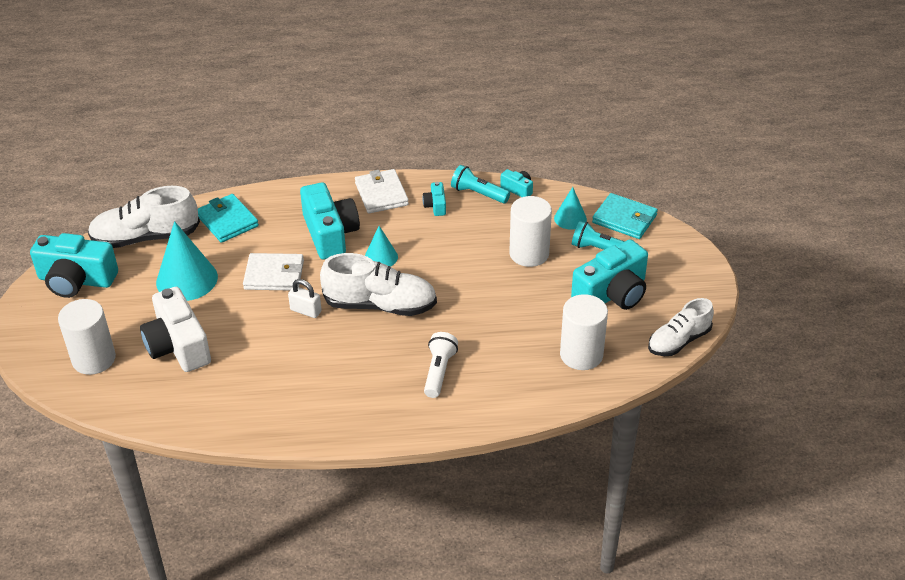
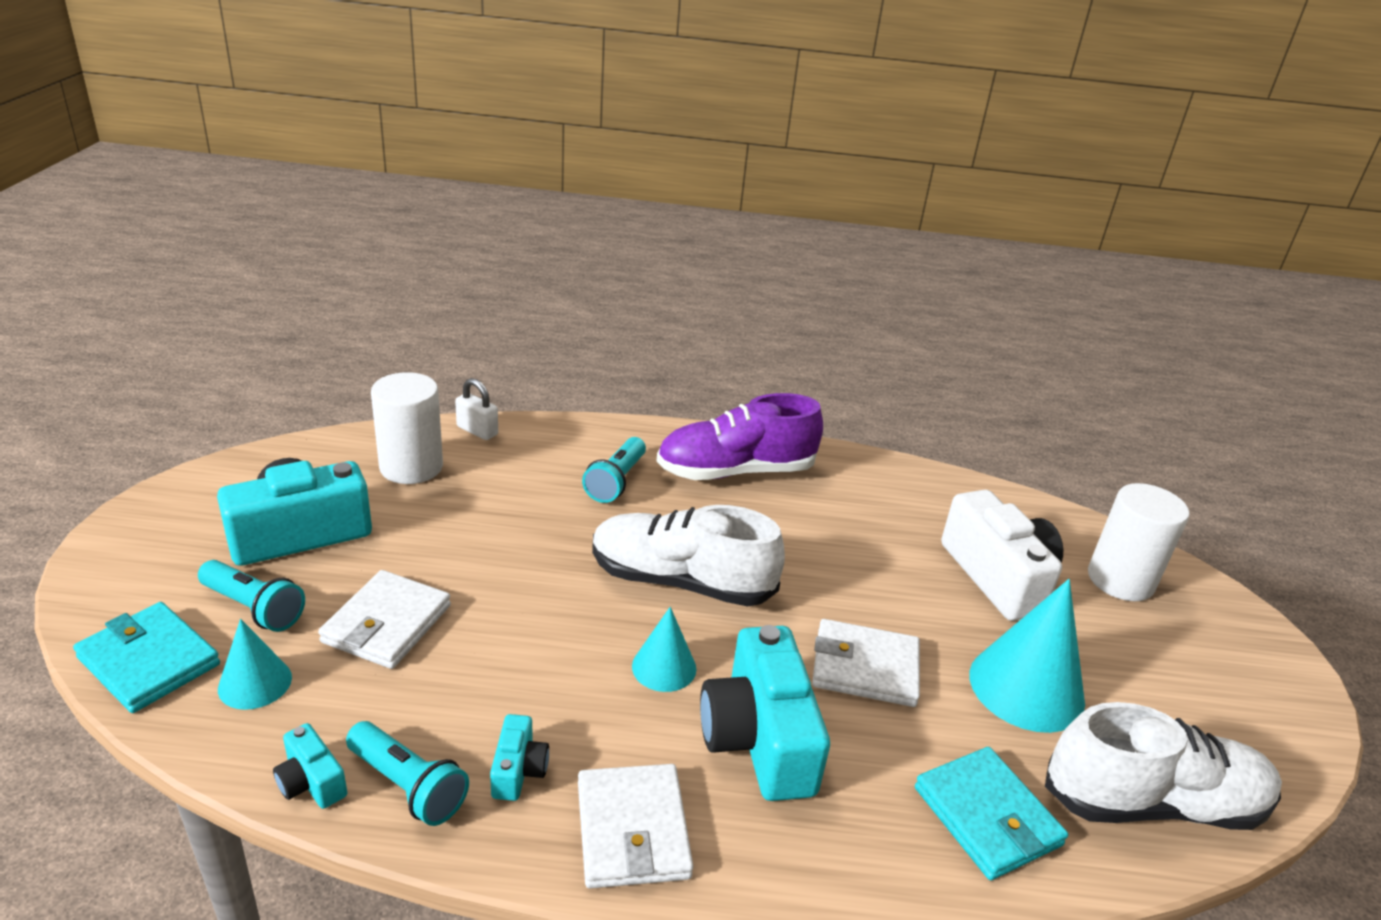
camera: 175 degrees left, 10 degrees down
turquoise camera [30,233,118,298] -> none
white padlock [288,279,322,318] -> white padlock moved to [455,378,498,440]
white flashlight [424,332,458,398] -> turquoise flashlight [582,437,646,503]
white cylinder [509,196,552,267] -> white wallet [318,570,451,669]
white shoe [648,298,714,356] -> none
none -> purple shoe [656,393,823,480]

